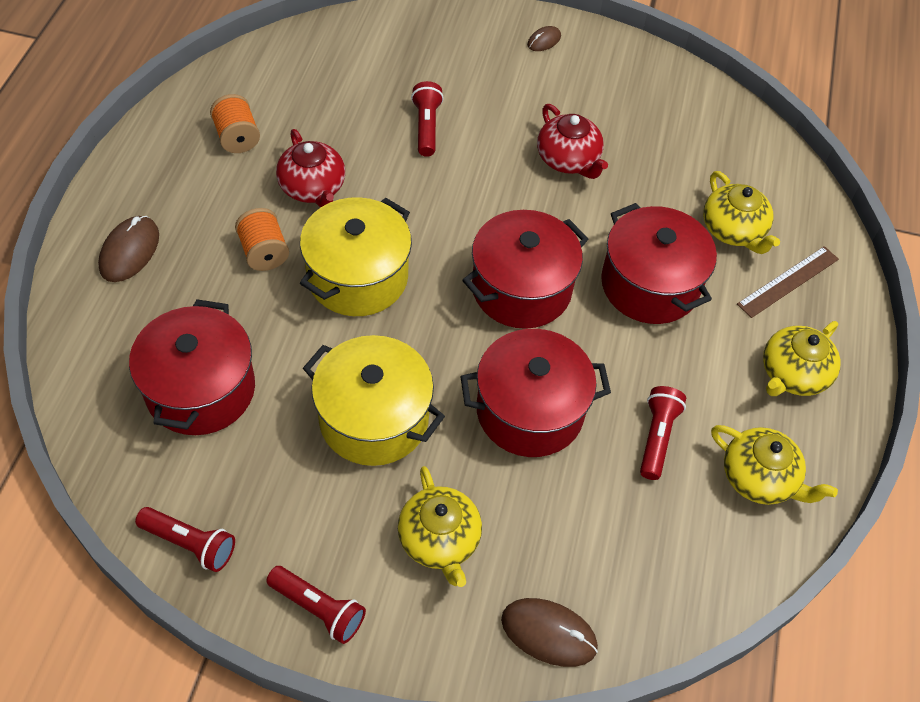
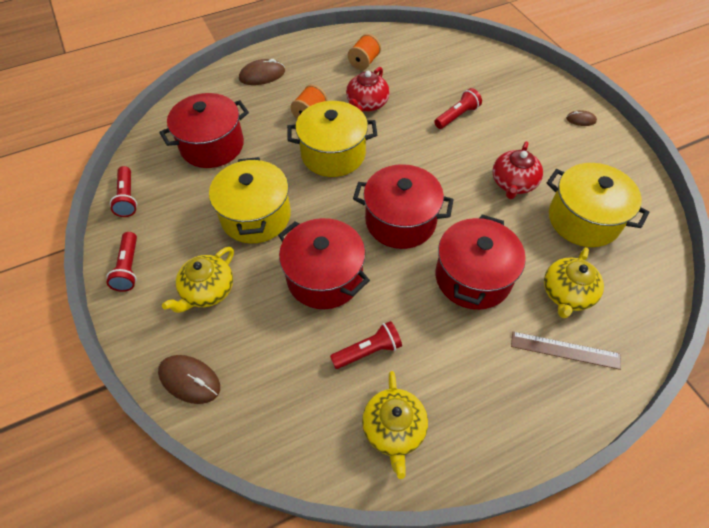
camera: 55 degrees right, 0 degrees up
brown mouse [501,598,598,667] -> brown mouse turned 45 degrees counterclockwise [158,355,220,404]
yellow teapot [763,321,841,396] -> none
none -> yellow pot [546,163,650,247]

